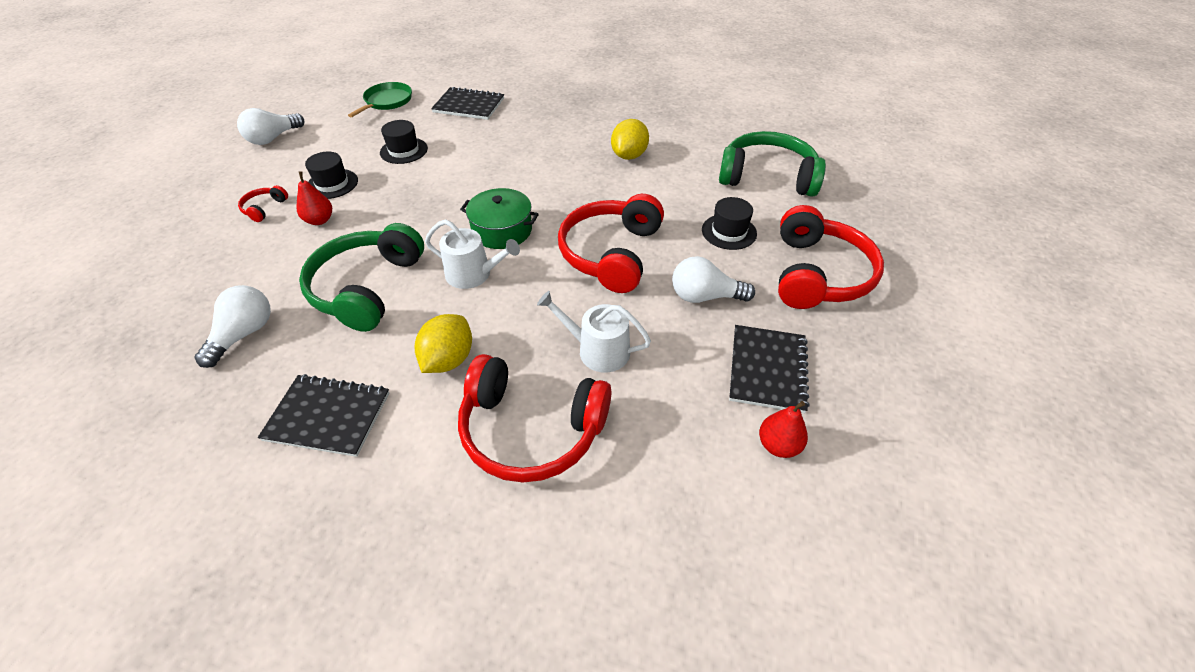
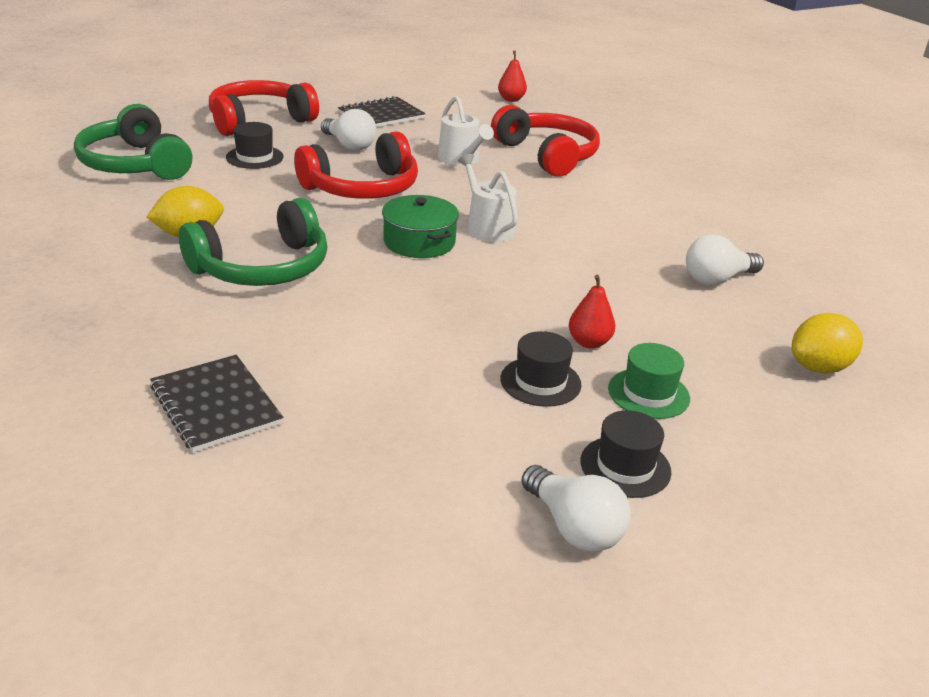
camera: 140 degrees left, 15 degrees down
white light bulb [237,108,305,145] -> white light bulb turned 60 degrees clockwise [521,465,631,552]
red headphones [238,185,288,222] -> green hat [608,343,690,419]
black notebook [258,374,389,457] -> none
green headphones [299,223,424,332] -> green headphones moved to [179,198,328,286]
green pan [348,82,412,117] -> none
black hat [380,120,428,164] -> black hat moved to [580,410,671,498]
yellow lemon [415,314,472,373] -> yellow lemon moved to [792,313,863,374]
red pear [759,401,808,458] -> red pear moved to [498,51,527,102]

